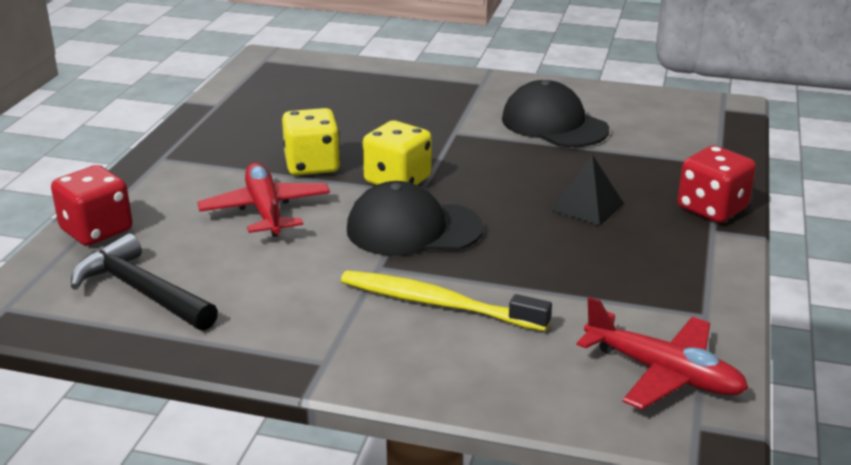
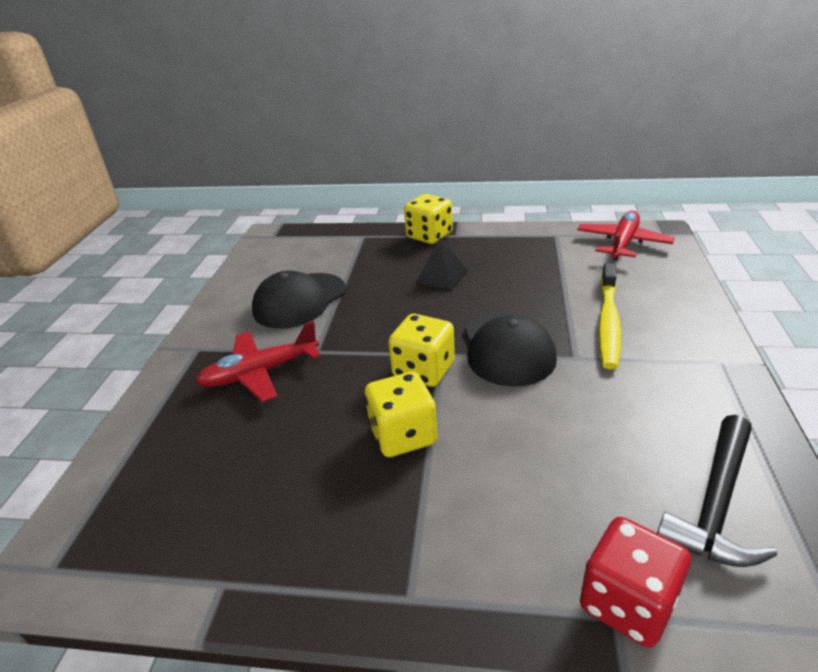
camera: 95 degrees left, 5 degrees up
red plane [197,163,330,237] -> red plane moved to [196,321,321,402]
red dice [678,145,756,223] -> yellow dice [404,194,453,244]

